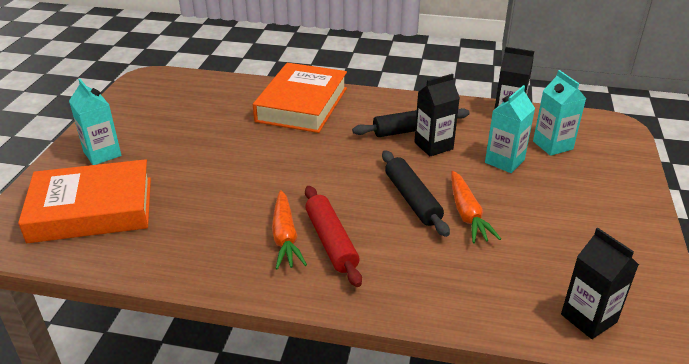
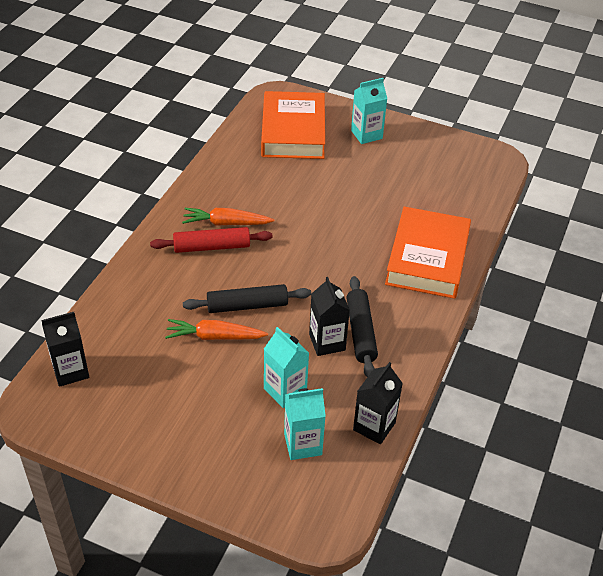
camera: 100 degrees right, 10 degrees up
orange book [253,63,347,133] -> orange book turned 75 degrees clockwise [385,206,471,299]

